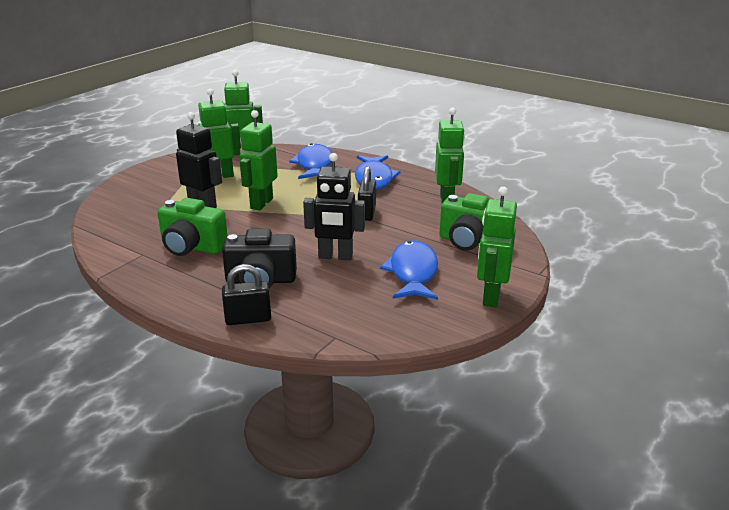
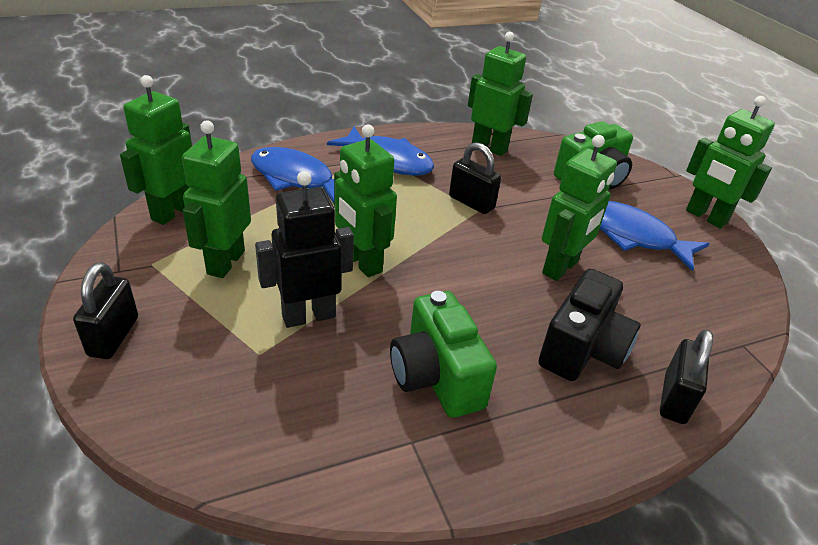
camera: 60 degrees left, 10 degrees up
green camera [157,198,228,256] -> green camera turned 105 degrees clockwise [390,291,497,418]
black robot [303,153,365,260] -> green robot [542,135,617,281]
none -> black padlock [73,262,138,359]

